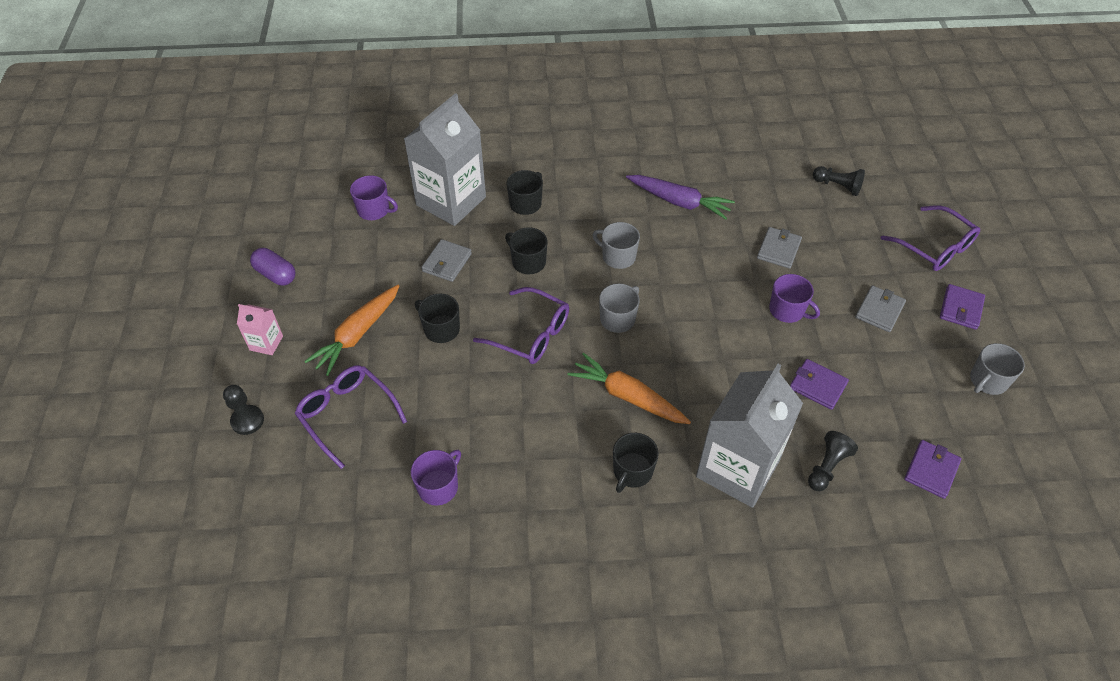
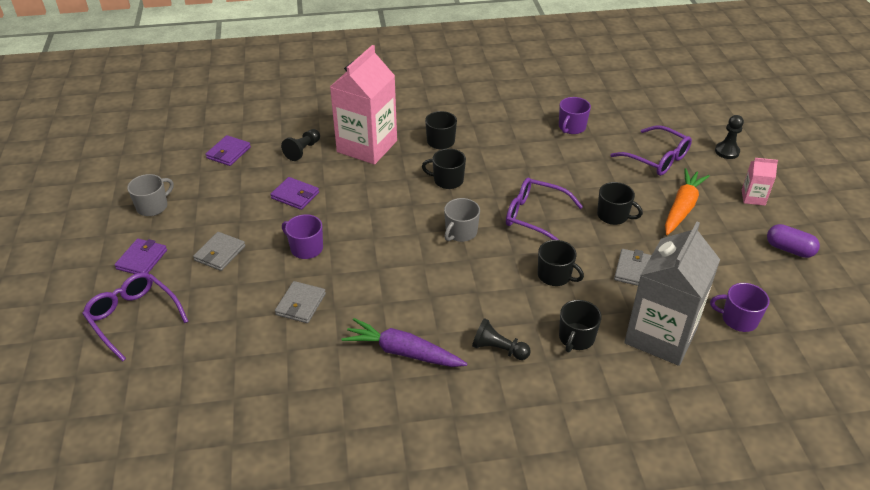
camera: 175 degrees right, 10 degrees down
orange carrot [568,352,691,424] -> black mug [422,149,466,189]
grey mug [593,222,640,269] -> none
grey carton [696,364,803,508] -> pink carton [330,45,397,165]
black pawn [813,166,865,196] -> black pawn moved to [472,318,531,360]

